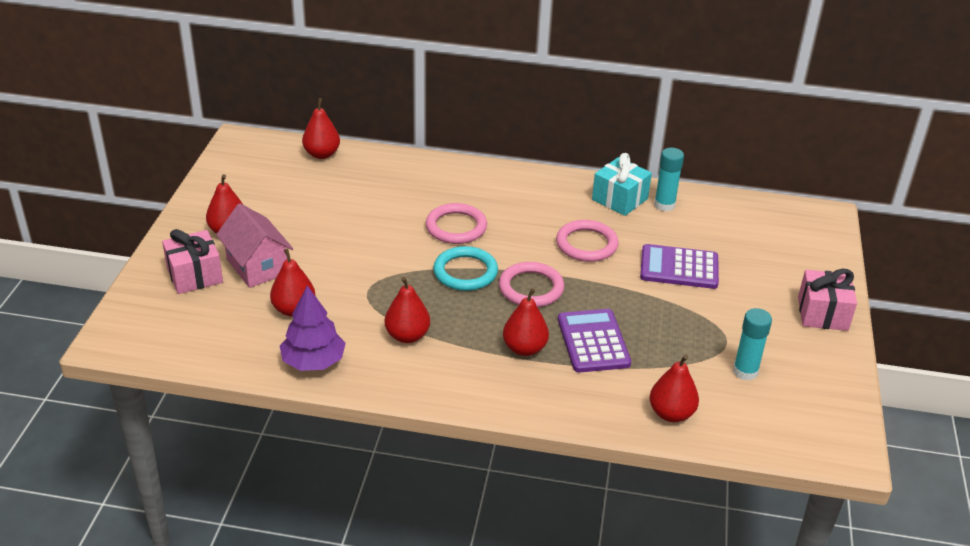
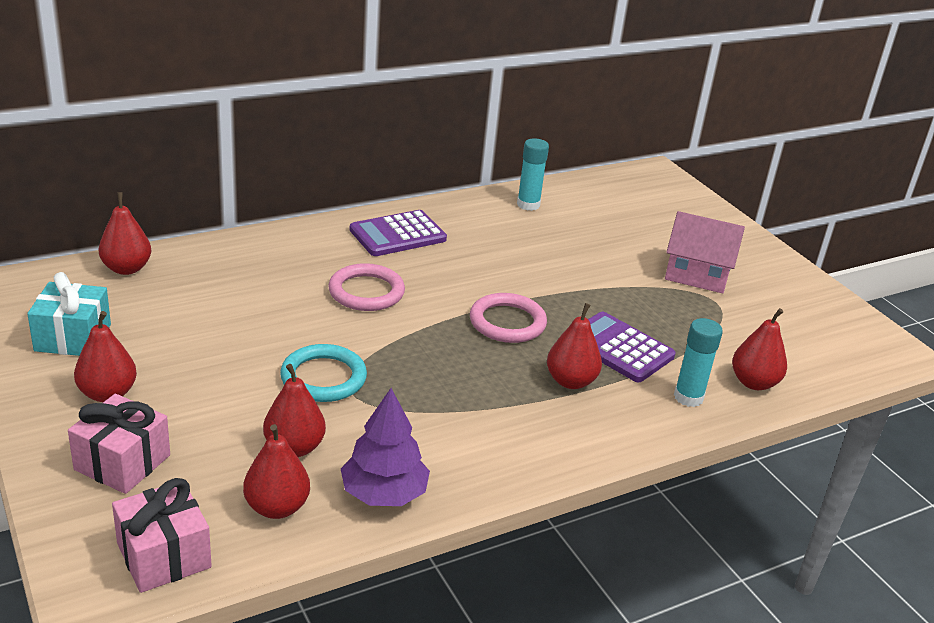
camera: 40 degrees left, 5 degrees down
pink house [216,203,293,288] -> pink house moved to [665,211,745,293]
red pear [385,277,430,343] -> red pear moved to [243,424,310,519]
turquoise ring [433,246,498,291] -> turquoise ring moved to [280,344,367,402]
pink ring [556,220,619,262] -> none
turquoise gift [592,153,652,216] -> turquoise gift moved to [27,272,111,356]
purple calculator [640,244,719,289] -> purple calculator moved to [350,210,447,256]
turquoise glue stick [733,308,772,381] -> turquoise glue stick moved to [674,318,723,407]
pink gift [798,269,857,331] -> pink gift moved to [112,478,212,593]

